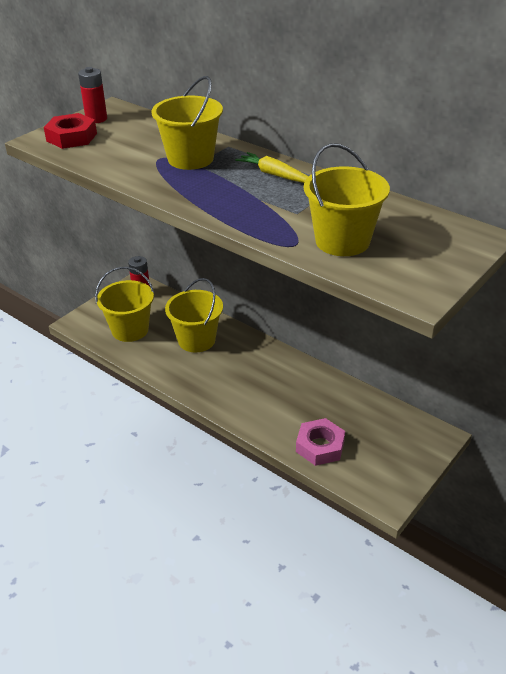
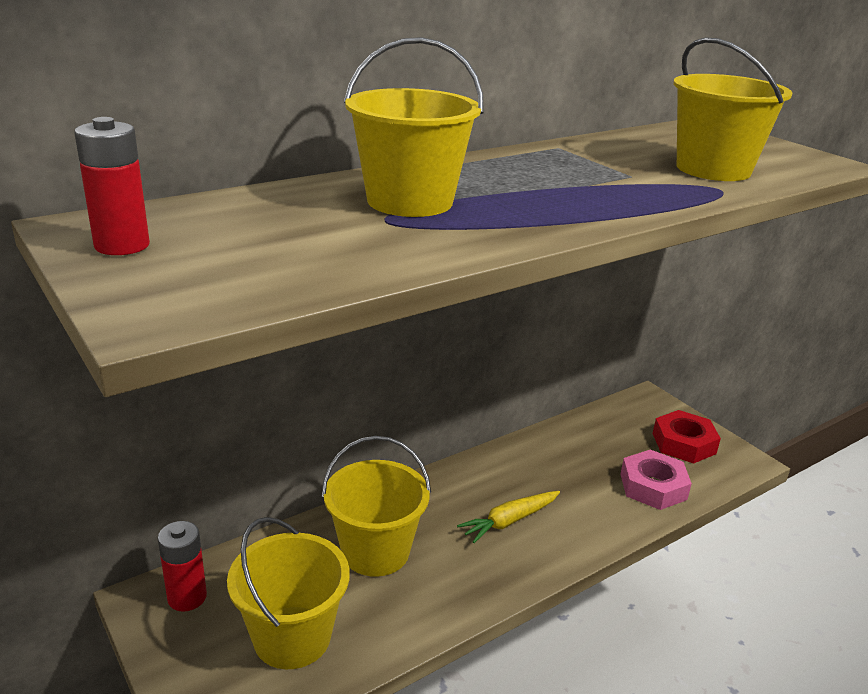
camera: 75 degrees left, 10 degrees down
red nut [44,113,97,149] -> red nut moved to [652,410,721,464]
yellow carrot [235,152,309,183] -> yellow carrot moved to [457,491,560,543]

